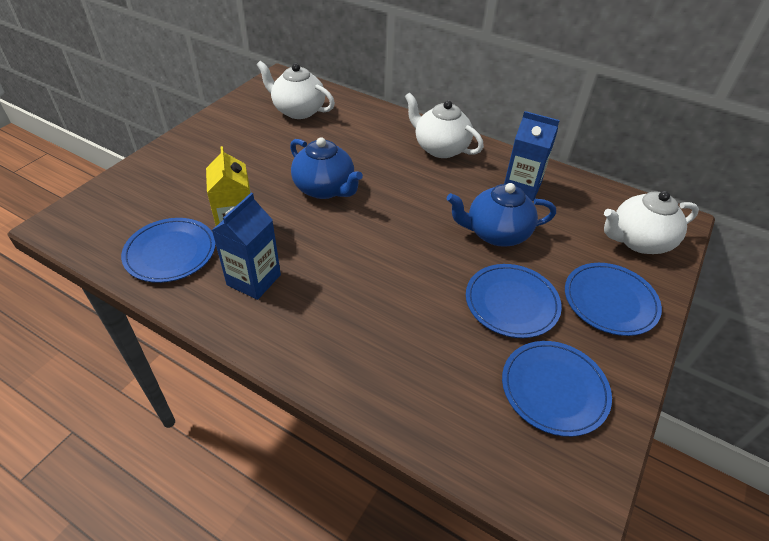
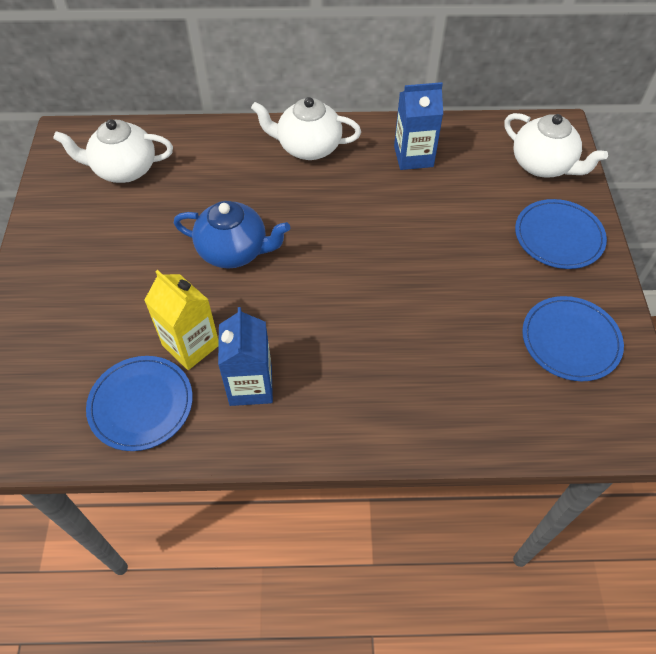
camera: 30 degrees left, 10 degrees up
blue teapot [447,183,556,247] -> none
blue plate [466,264,562,338] -> none
white teapot [604,191,699,254] -> white teapot turned 90 degrees counterclockwise [504,113,608,177]

